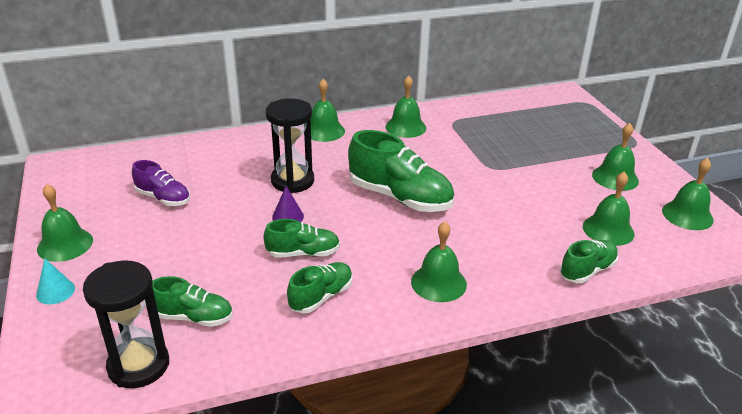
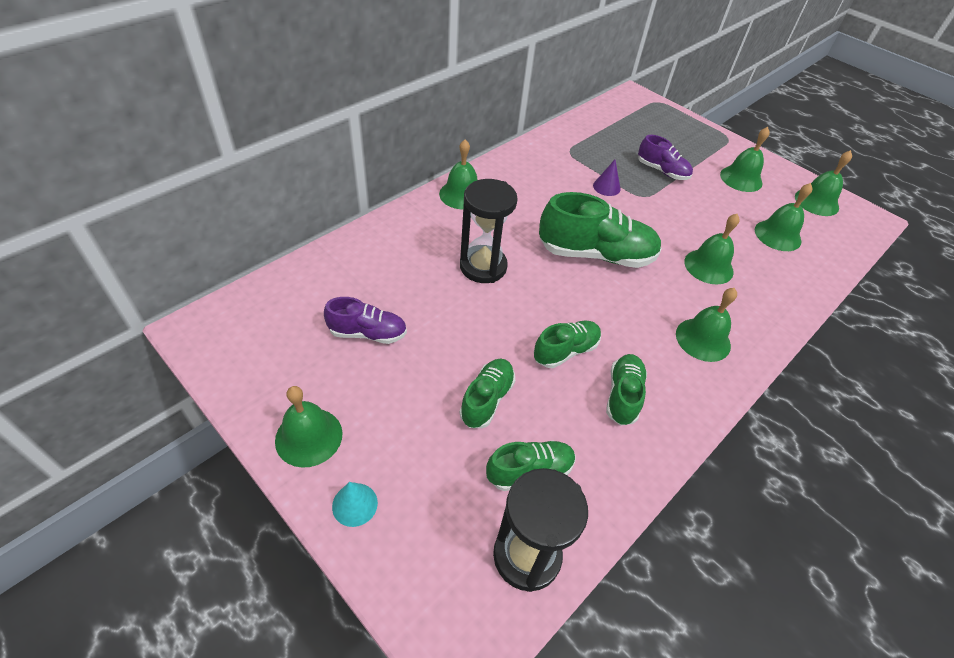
camera: 30 degrees left, 15 degrees up
purple cone [272,186,304,222] -> purple cone moved to [593,160,621,196]
green bell [386,75,426,138] -> green bell moved to [684,214,740,285]
green shoe [560,240,619,283] -> green shoe moved to [459,359,515,428]
none -> purple shoe [638,135,693,180]

